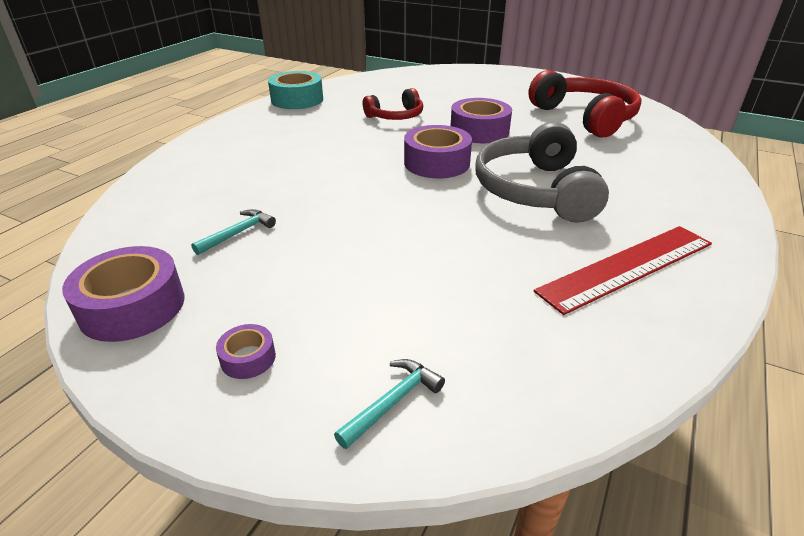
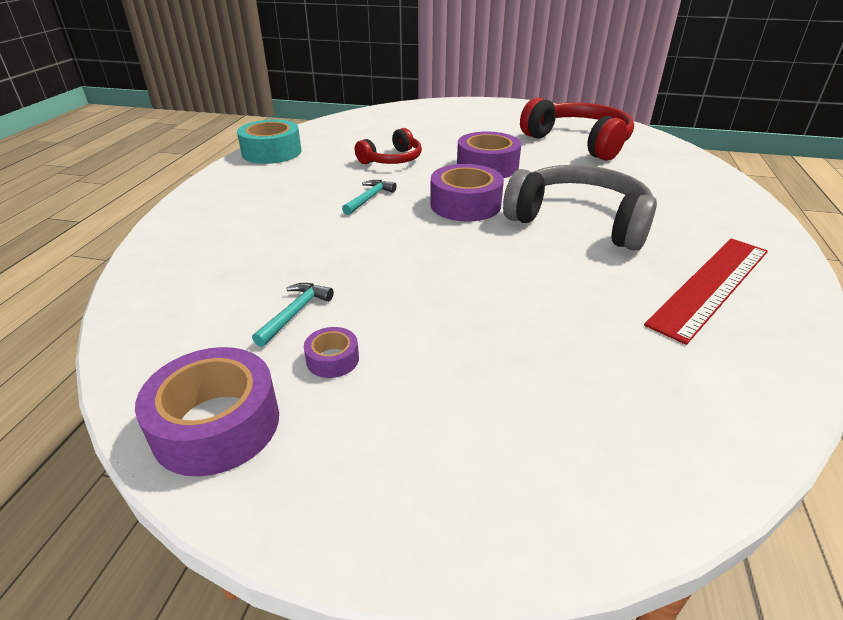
camera: 15 degrees left, 0 degrees up
purple tape [216,324,276,379] -> purple tape moved to [304,327,359,378]
turquoise hammer [334,359,445,449] -> turquoise hammer moved to [342,180,397,215]
grey headphones [475,122,609,223] -> grey headphones turned 135 degrees clockwise [503,165,657,251]

